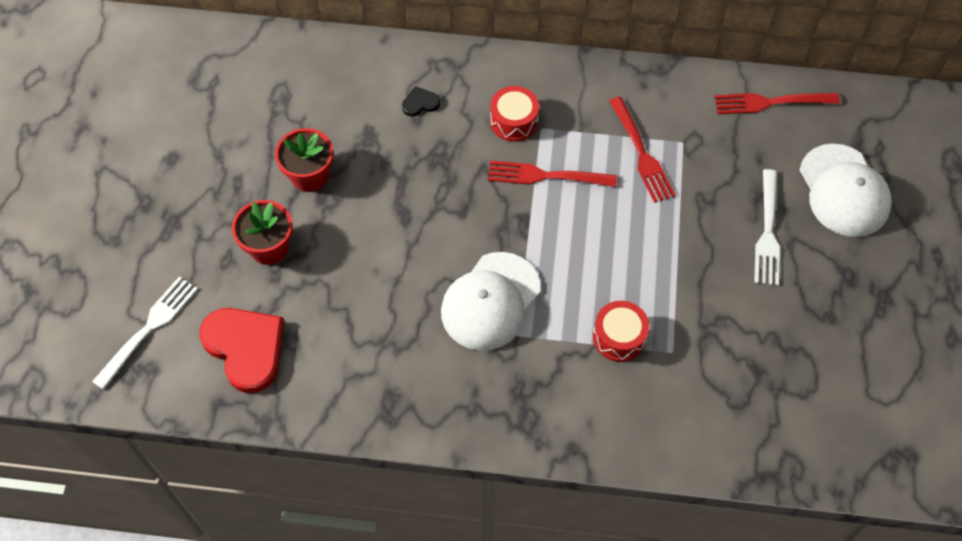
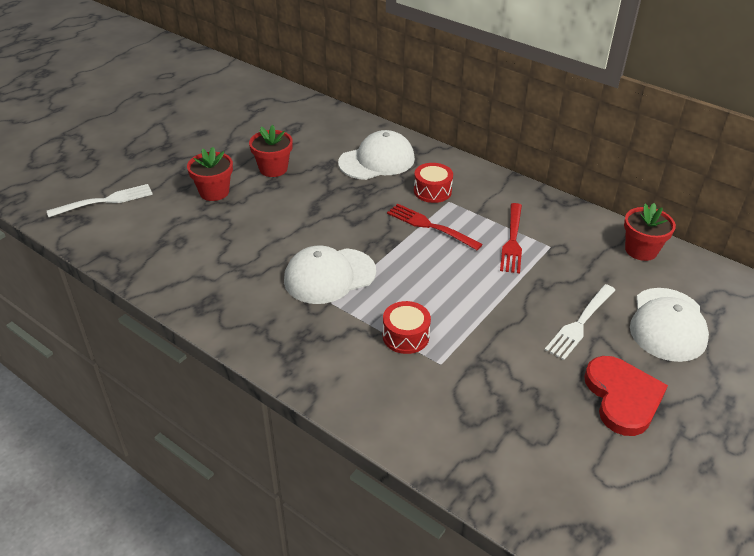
camera: 30 degrees right, 20 degrees down
red heart [199,308,285,393] -> red heart moved to [584,356,668,436]
black heart [402,86,440,116] -> white cap [338,130,415,180]
red fork [714,93,840,114] -> red flower pot [624,203,676,261]

